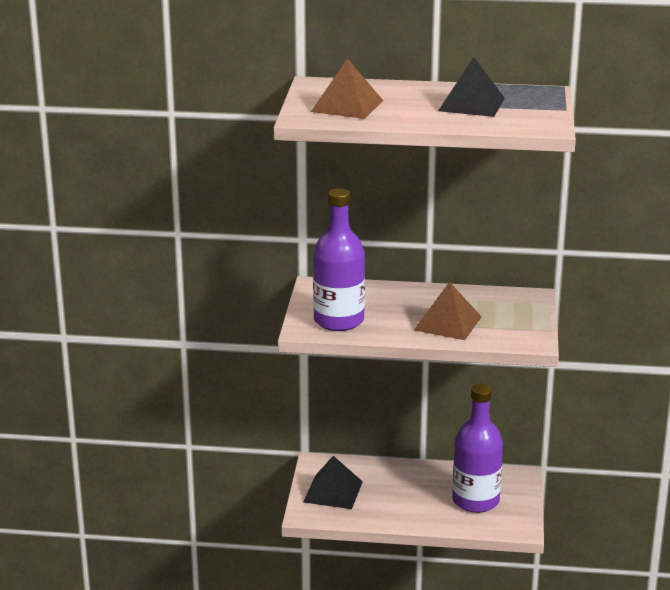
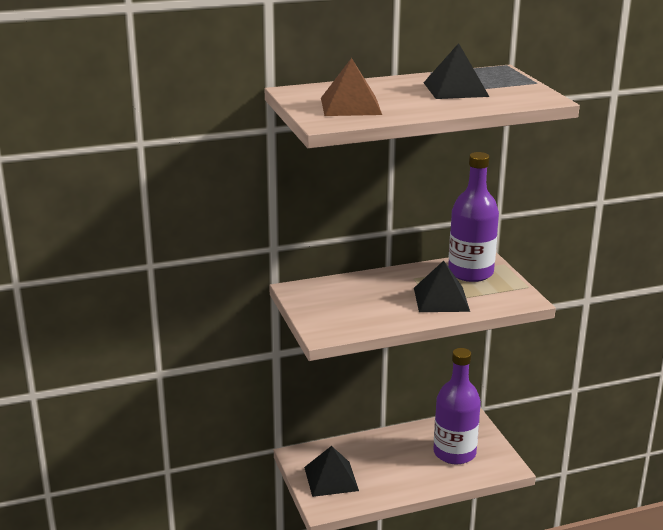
camera: 25 degrees left, 0 degrees up
purple bottle [313,188,365,331] -> purple bottle moved to [448,152,499,282]
brown pyramid [414,282,482,340] -> black pyramid [414,261,470,312]

